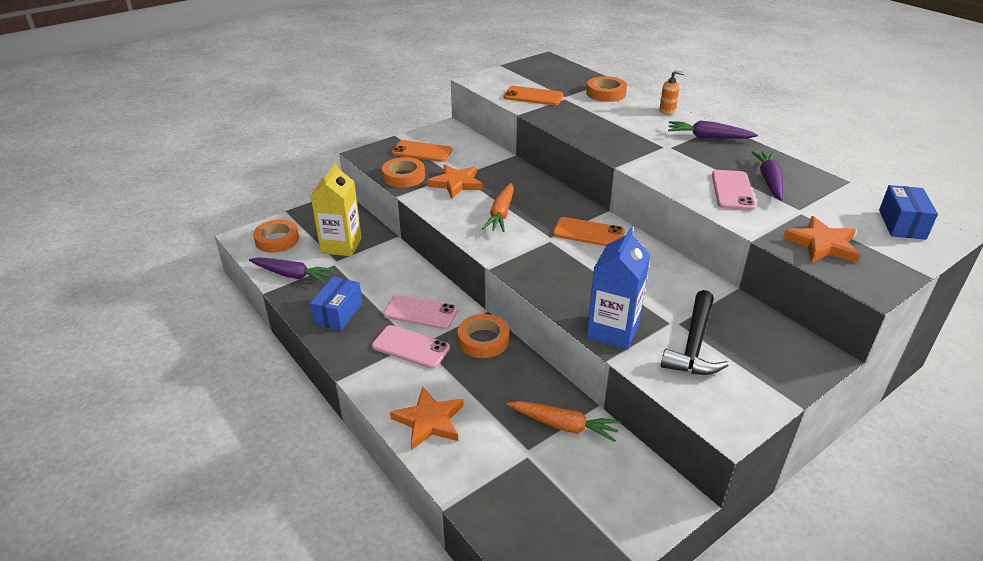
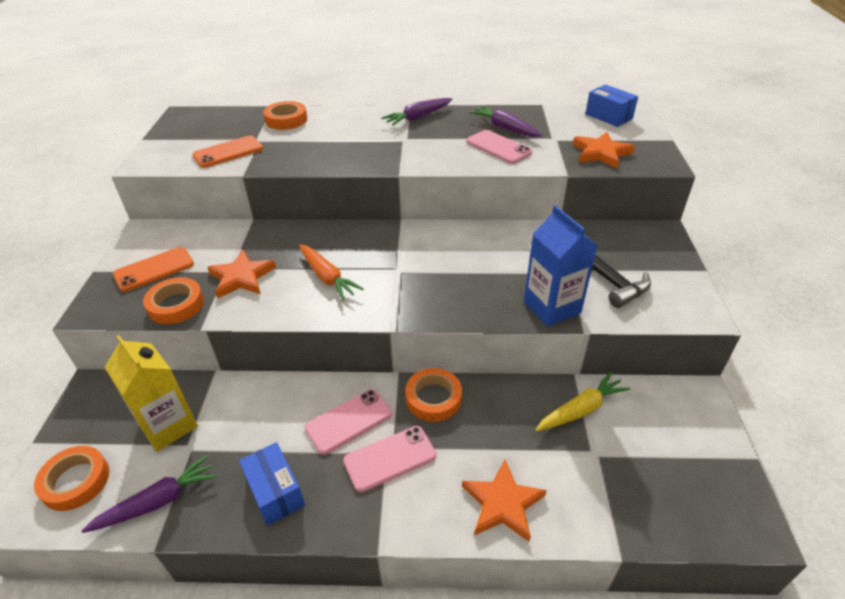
camera: 50 degrees left, 5 degrees up
orange carrot [507,401,621,442] -> yellow carrot [535,372,630,431]
orange phone [553,217,625,246] -> none
orange soap dispenser [659,70,684,115] -> none

